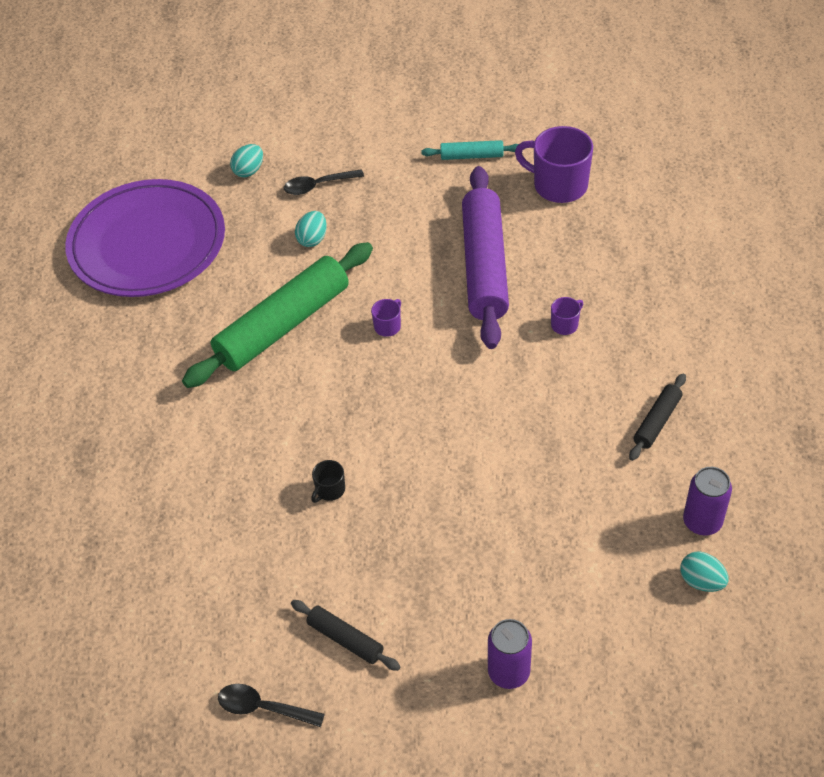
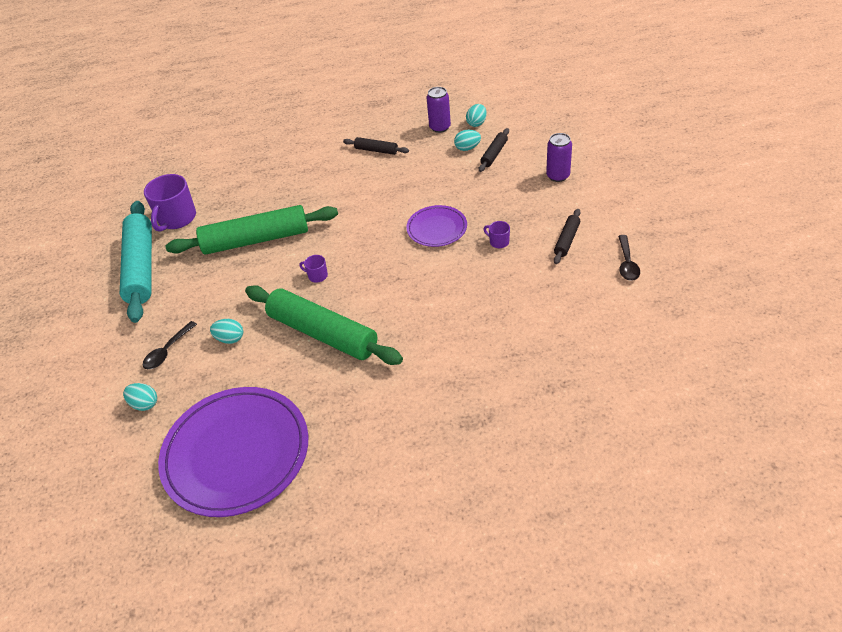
camera: 100 degrees left, 5 degrees down
black spoon [284,169,364,195] -> black spoon turned 60 degrees clockwise [143,321,197,369]
black mug [311,460,345,503] -> none
turquoise rolling pin [421,140,518,160] -> turquoise rolling pin [120,201,152,323], size x2.20
purple rolling pin [462,166,509,349] -> green rolling pin [165,205,338,255]
purple mug [551,297,583,335] -> purple mug moved to [483,221,510,248]
none -> purple plate [406,205,467,247]
none -> turquoise egg [454,130,481,151]
none -> black rolling pin [479,128,509,172]

